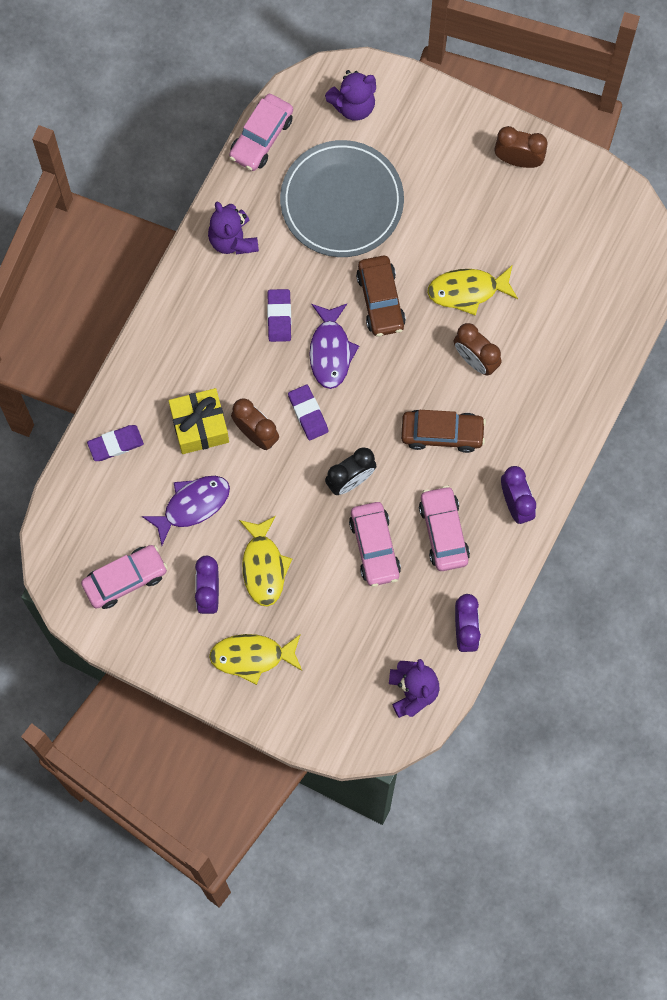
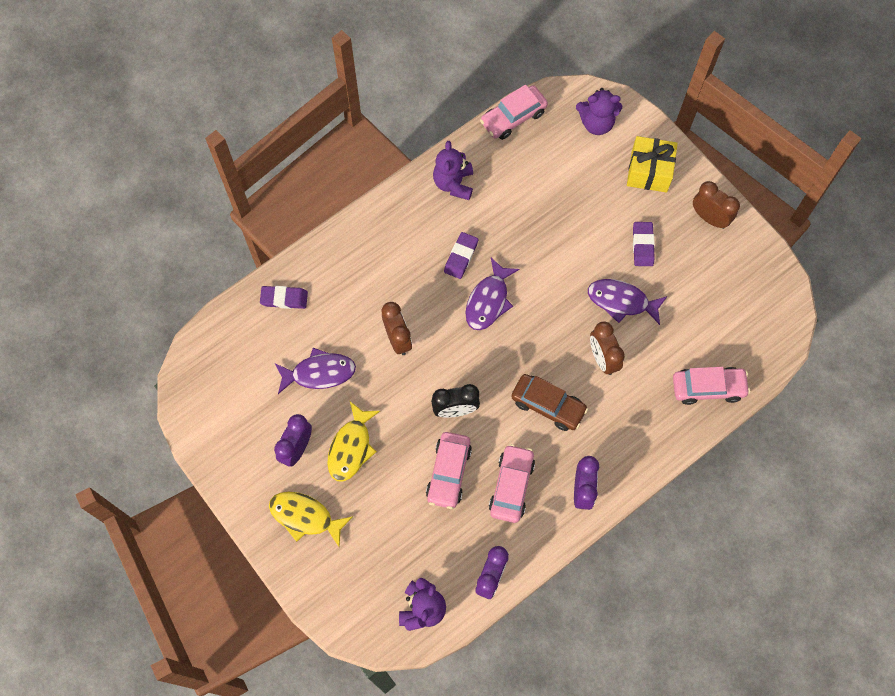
camera: 25 degrees right, 5 degrees down
pink car [81,545,168,609] -> pink car moved to [673,367,750,405]
yellow gift [169,388,229,454] -> yellow gift moved to [627,136,678,193]
grey plate [280,140,404,257] -> none
purple eraser [288,385,329,440] -> purple eraser moved to [633,222,655,266]
brown car [356,256,406,336] -> none
yellow fish [427,266,518,316] -> purple fish [588,279,668,325]

